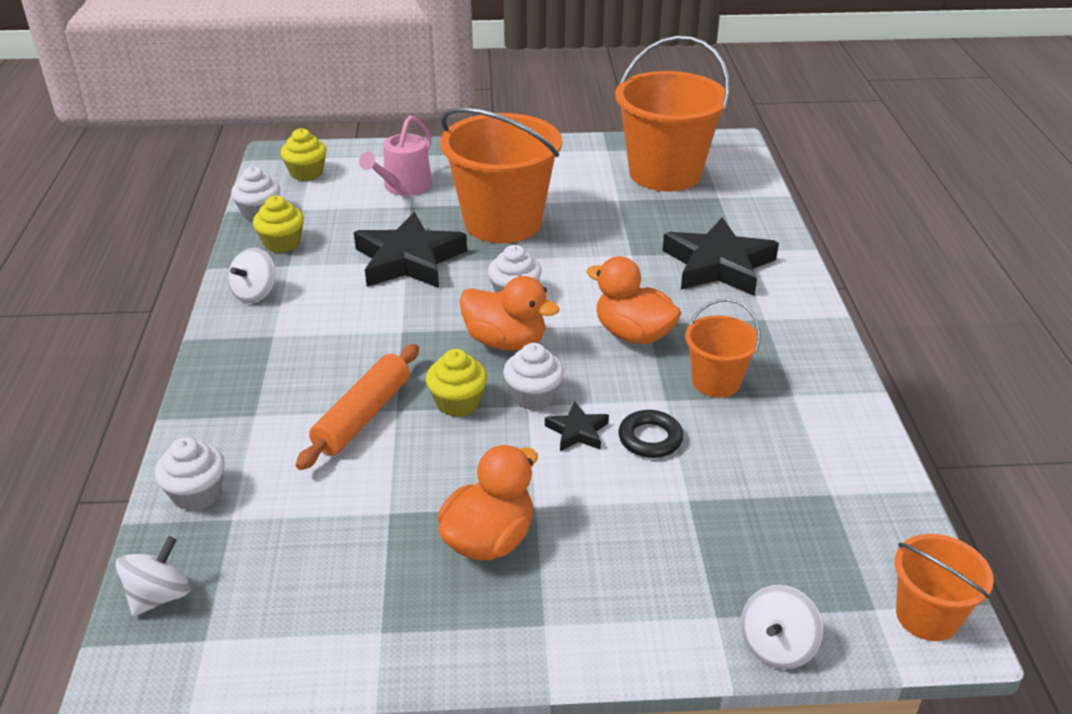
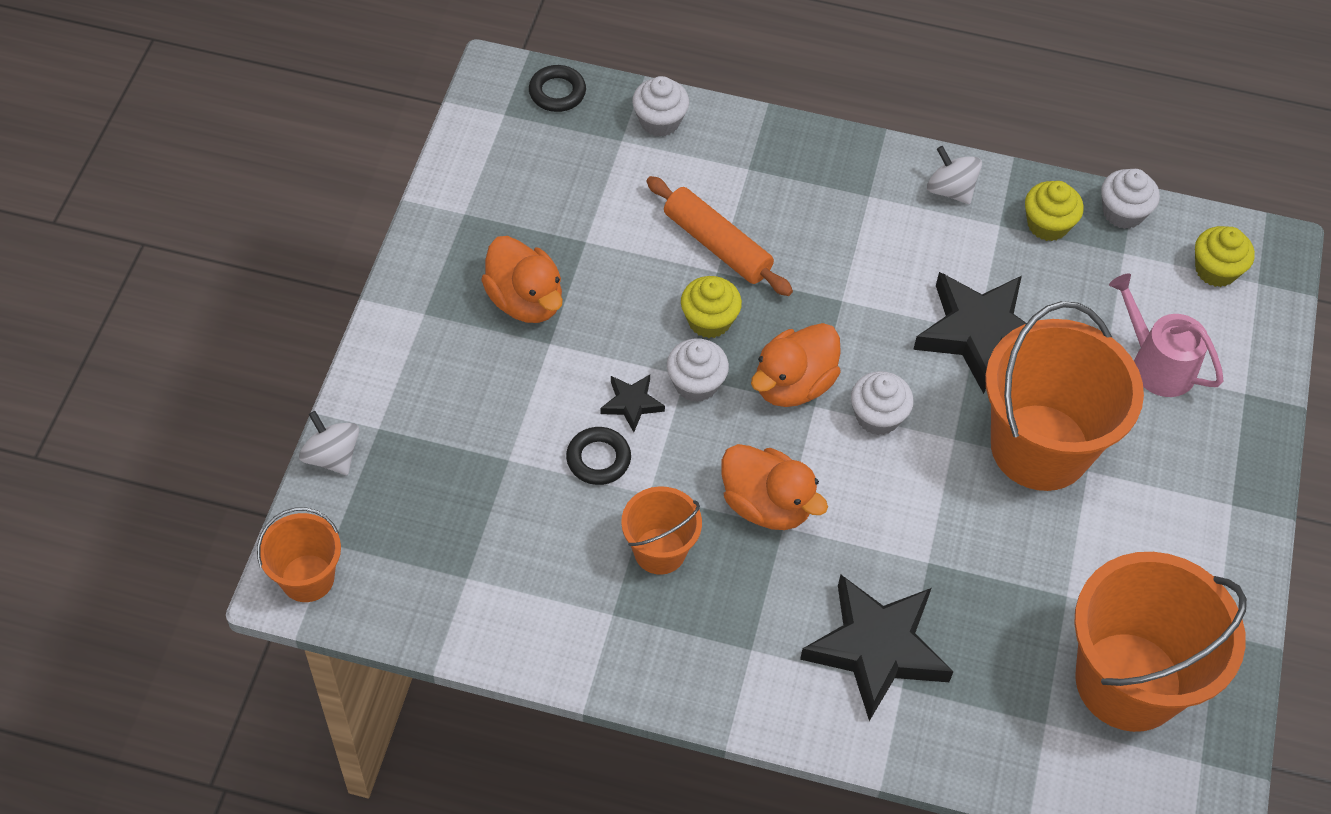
camera: 105 degrees right, 20 degrees up
white spinning top [115,536,191,617] -> black ring [529,65,586,112]
orange duck [586,256,681,344] -> orange duck turned 75 degrees clockwise [722,444,828,530]

